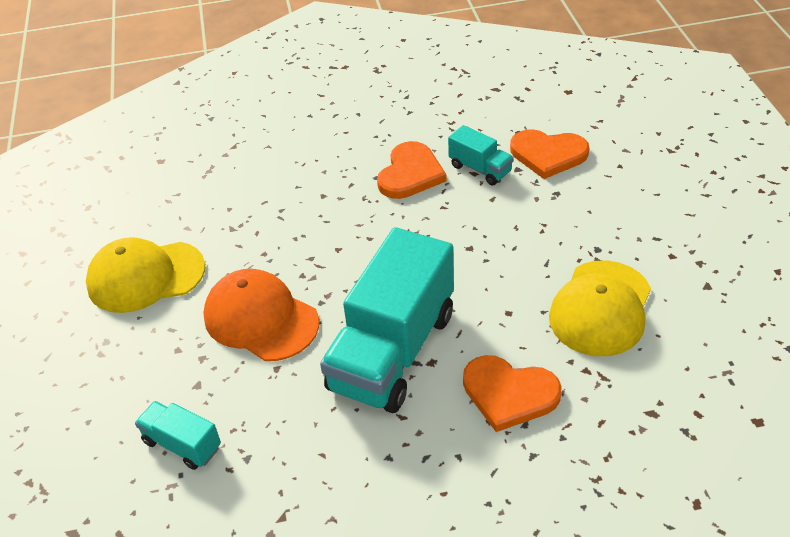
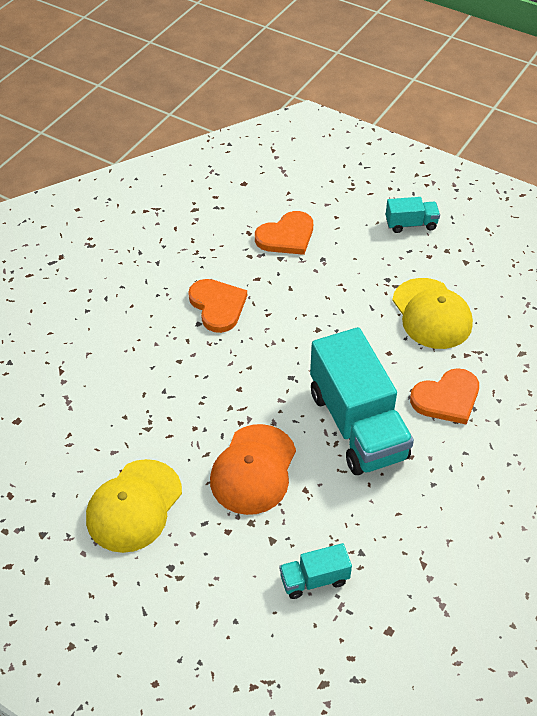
camera: 50 degrees left, 5 degrees up
orange cap [203,269,319,361] -> orange cap turned 60 degrees counterclockwise [210,424,296,515]
turquoise truck [448,125,514,186] -> turquoise truck moved to [385,197,440,233]

